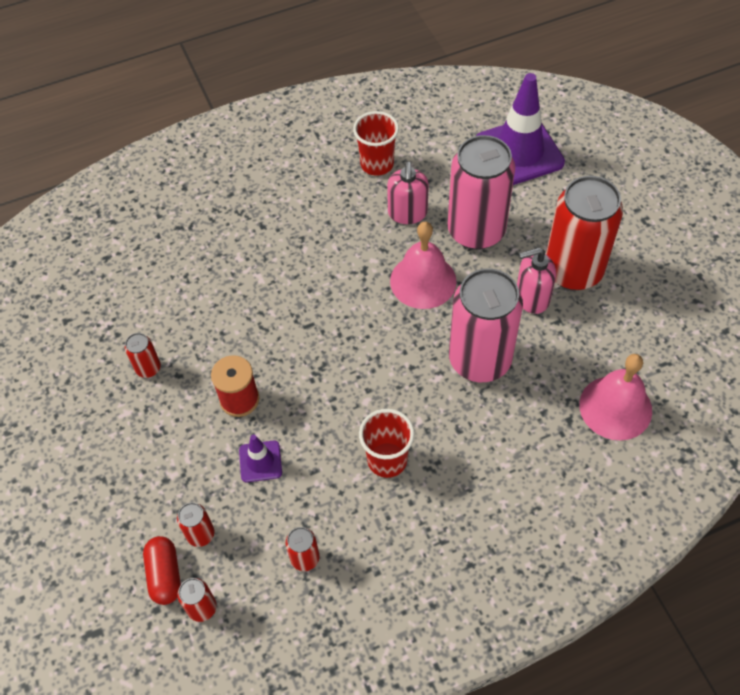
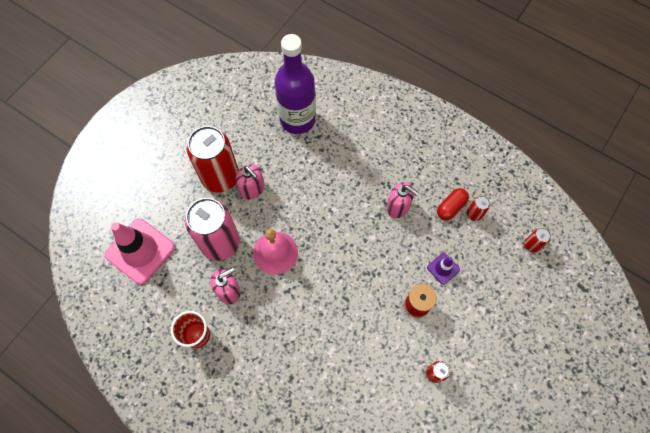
camera: 125 degrees left, 10 degrees up
red capsule [143,536,181,605] -> red capsule moved to [437,188,469,220]
red can [177,502,214,547] -> none
red cup [359,409,414,478] -> pink soap dispenser [387,182,419,218]
pink can [449,268,523,382] -> none
purple traffic cone [476,73,565,185] -> pink traffic cone [105,218,175,285]
pink bell [579,354,652,440] -> purple bottle [275,34,316,134]

